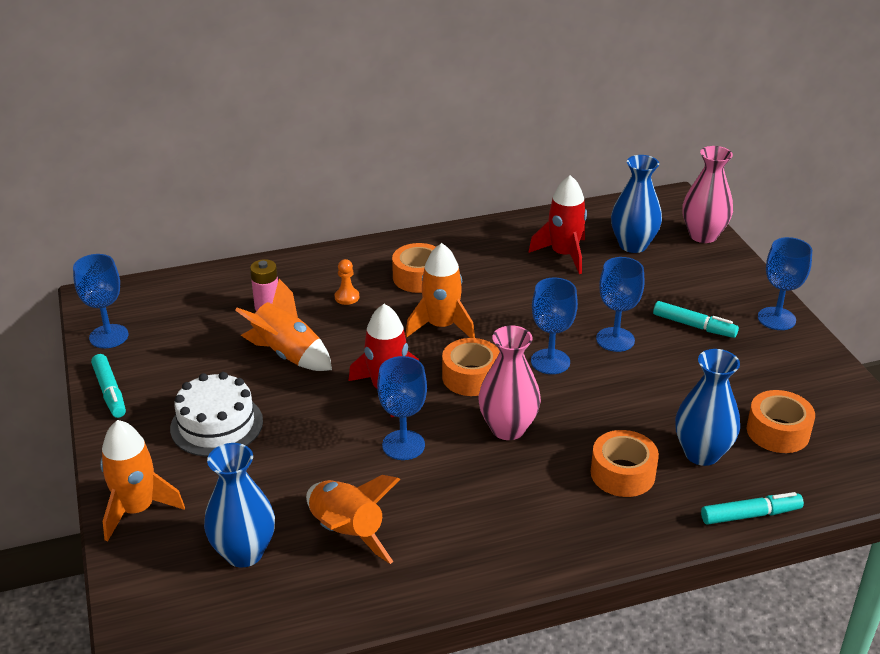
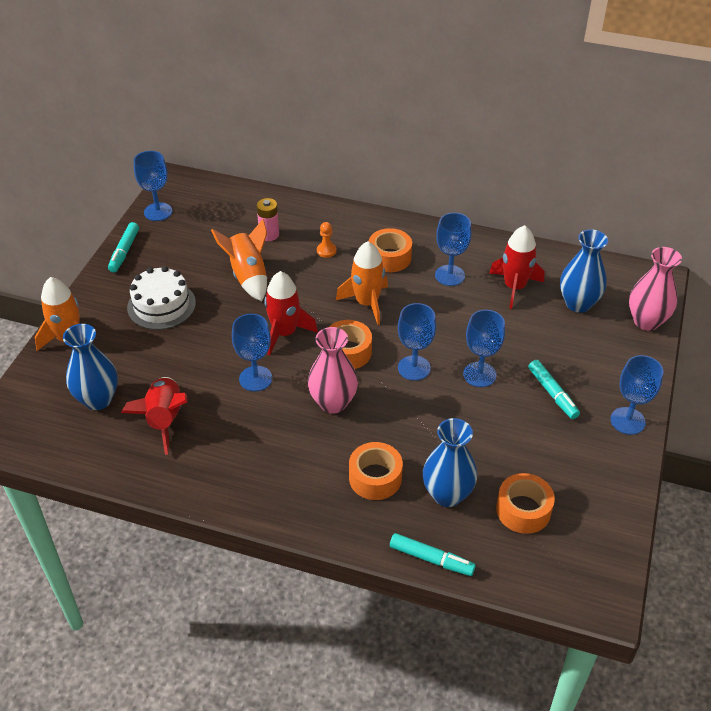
camera: 35 degrees right, 10 degrees up
orange rocket [306,475,400,564] -> red rocket [121,377,187,455]
none -> blue goblet [435,213,472,286]

